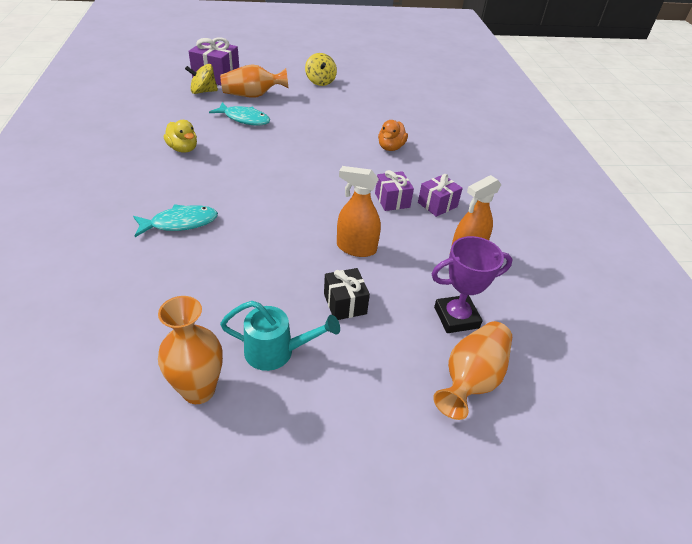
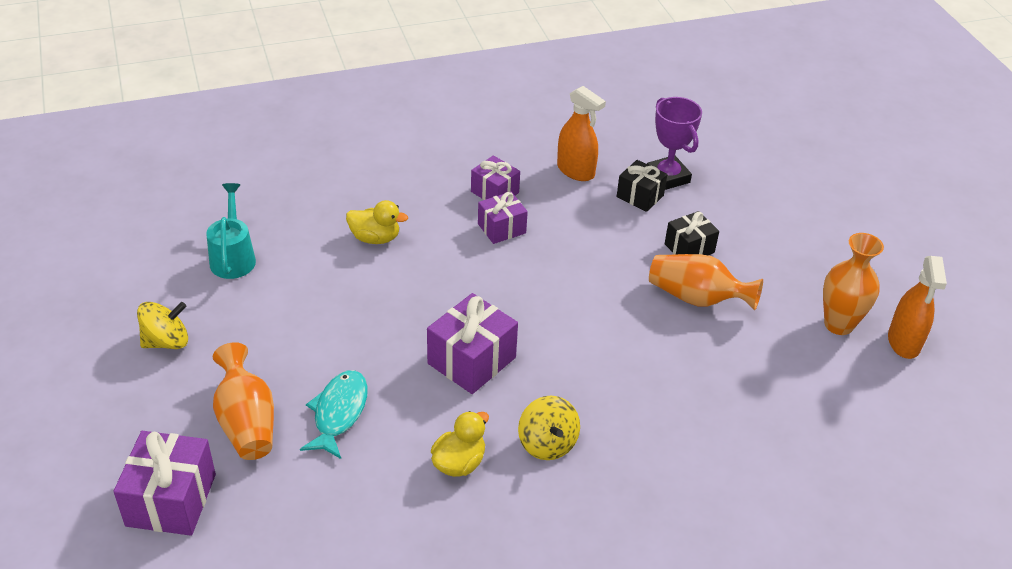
camera: 100 degrees left, 0 degrees up
turquoise fish [133,204,218,237] -> none
yellow spinning top [185,64,218,94] -> yellow spinning top moved to [518,395,580,460]
turquoise watering can [220,301,340,371] -> turquoise watering can moved to [206,183,256,279]
orange spray bottle [337,166,381,257] -> orange spray bottle moved to [888,256,947,359]
orange duck [378,120,408,151] -> yellow duck [346,200,408,244]
orange vase [433,321,512,420] -> orange vase moved to [649,254,763,310]
none -> purple gift [427,293,518,394]
none -> black gift [617,160,668,212]

